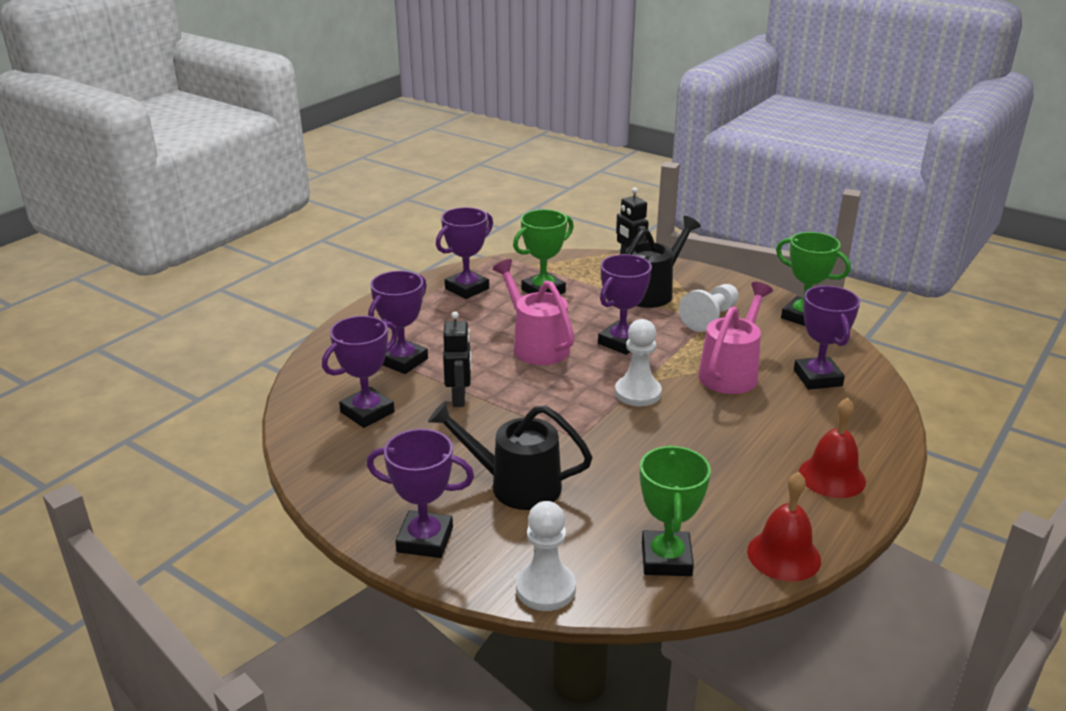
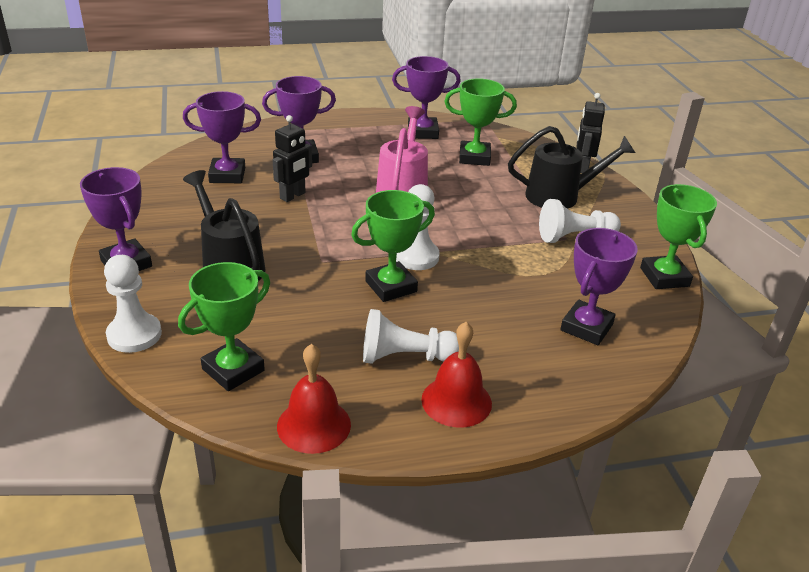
camera: 40 degrees right, 5 degrees up
purple trophy [598,254,652,355] -> none
pink watering can [698,282,773,394] -> none
none -> green trophy [351,190,435,302]
none -> white pawn [363,309,459,364]

